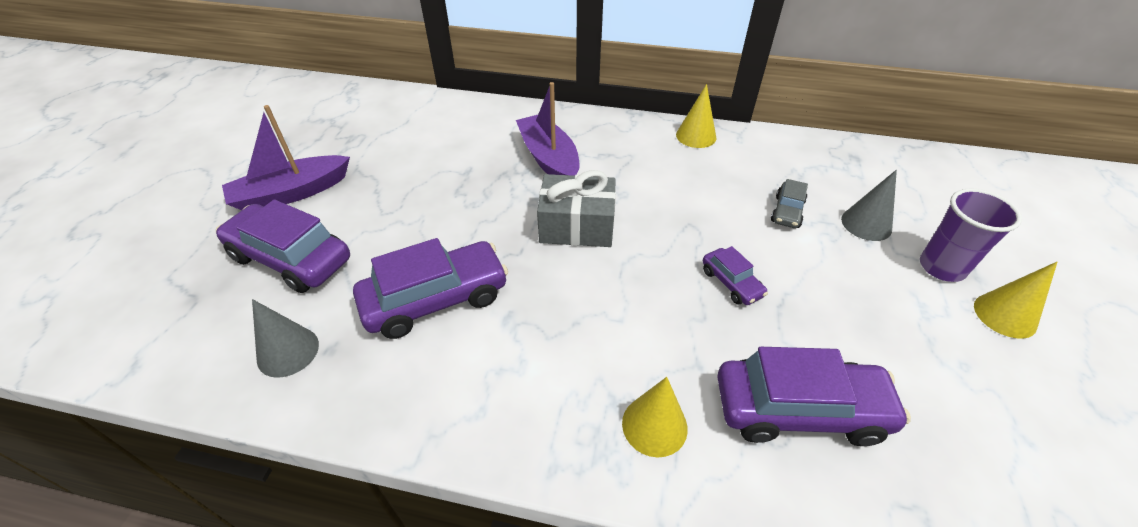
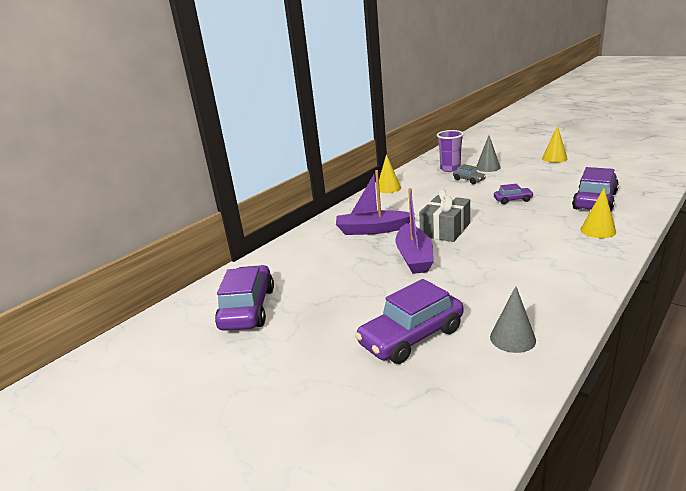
camera: 60 degrees left, 20 degrees down
purple boat [222,105,350,210] -> purple boat moved to [395,188,434,274]
purple car [353,238,508,339] -> purple car moved to [215,265,274,331]
purple cup [920,188,1022,282] -> purple cup moved to [437,130,464,172]

